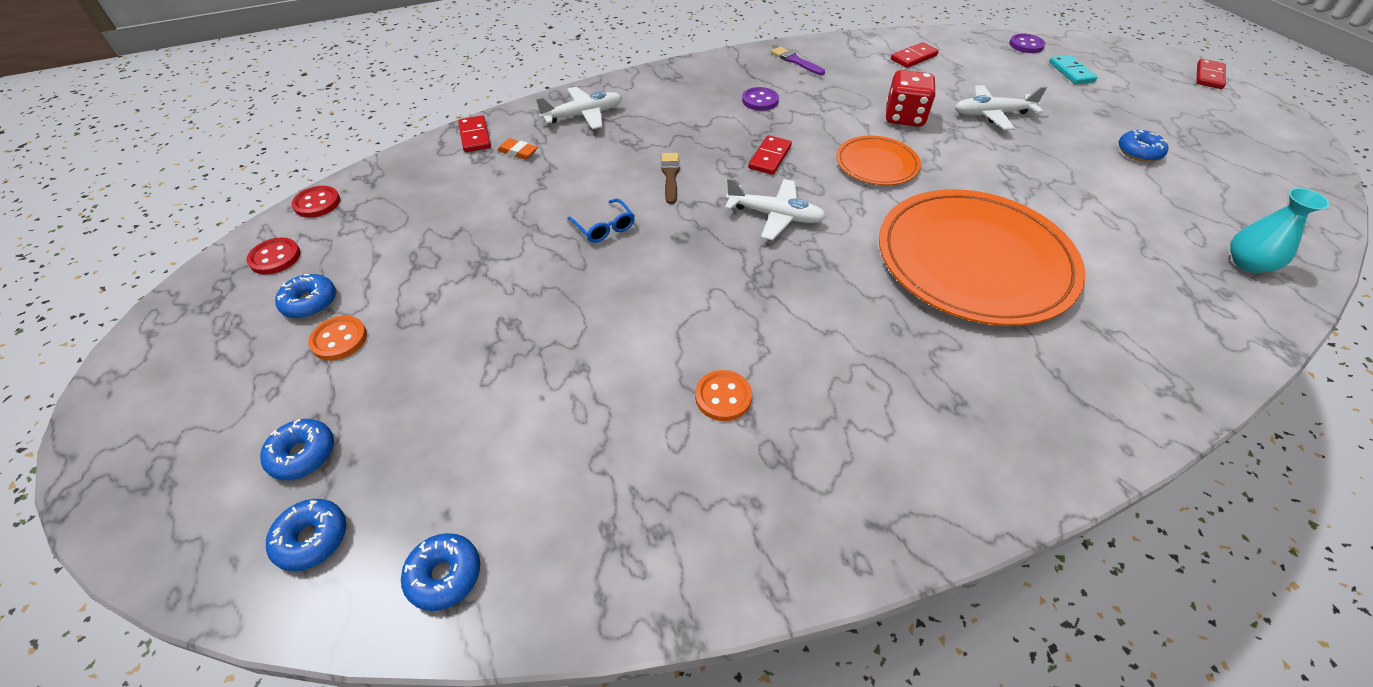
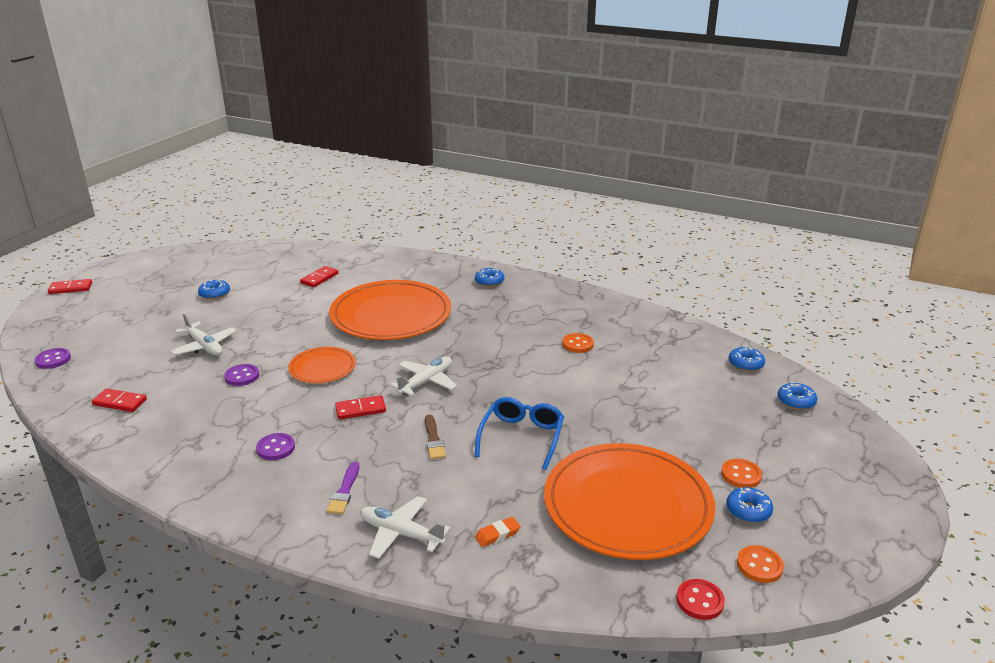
camera: 130 degrees left, 20 degrees down
red button [246,238,301,275] -> orange button [737,545,784,583]
blue donut [260,419,334,480] -> blue donut moved to [475,268,504,287]
red domino [458,115,491,152] -> red domino moved to [300,266,338,287]
orange eraser [497,138,538,160] -> orange eraser turned 75 degrees clockwise [475,517,521,547]
blue glasses [567,199,635,243] -> blue glasses [475,397,564,470], size x1.70
brown brush [661,153,680,204] -> brown brush turned 60 degrees counterclockwise [425,414,446,459]
white plane [725,178,826,240] -> white plane turned 60 degrees clockwise [390,356,457,396]
purple brush [771,46,825,75] -> purple brush moved to [326,462,359,514]
red dice [886,70,936,127] -> purple button [224,364,259,386]
turquoise domino [1049,55,1098,84] -> none
turquoise vase [1230,188,1329,273] -> none
none -> orange plate [544,443,715,560]

